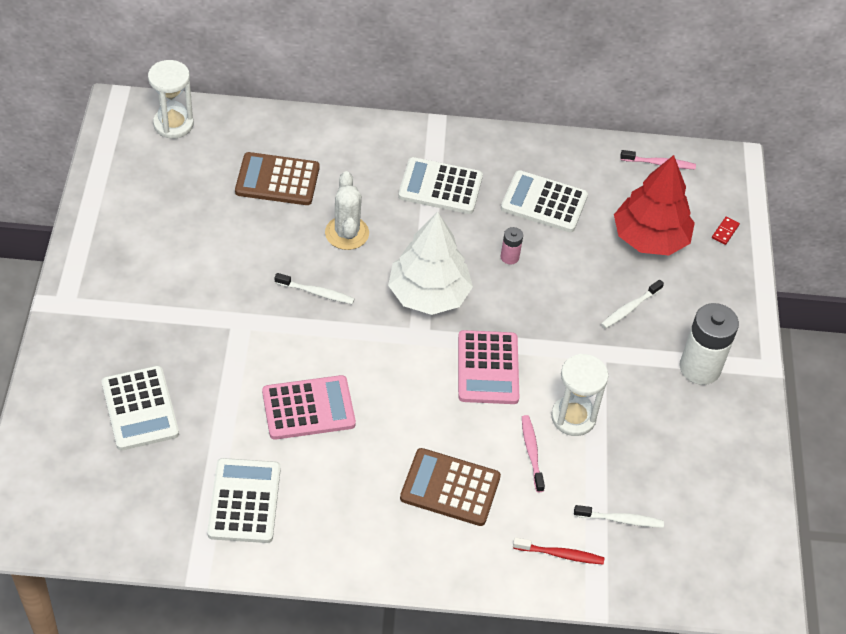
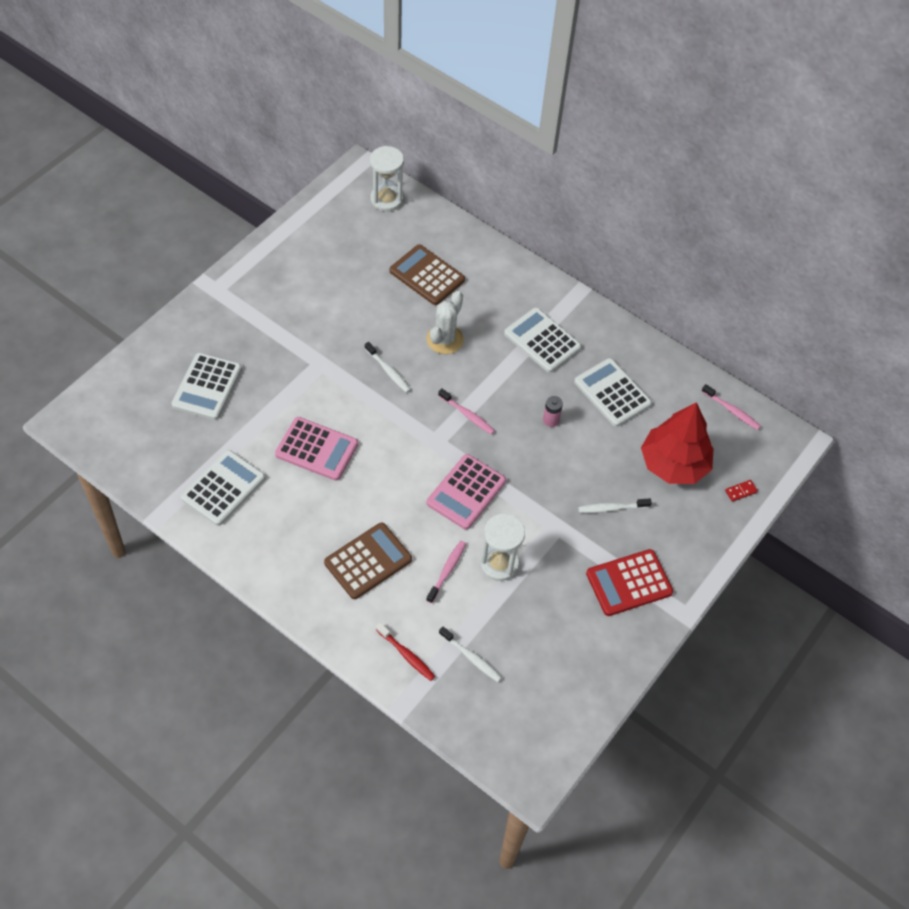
camera: 35 degrees right, 5 degrees up
white tree [388,212,473,315] -> pink toothbrush [438,388,495,435]
brown calculator [400,448,501,526] -> brown calculator turned 90 degrees clockwise [324,523,412,599]
white battery [680,303,739,385] -> red calculator [586,549,673,616]

